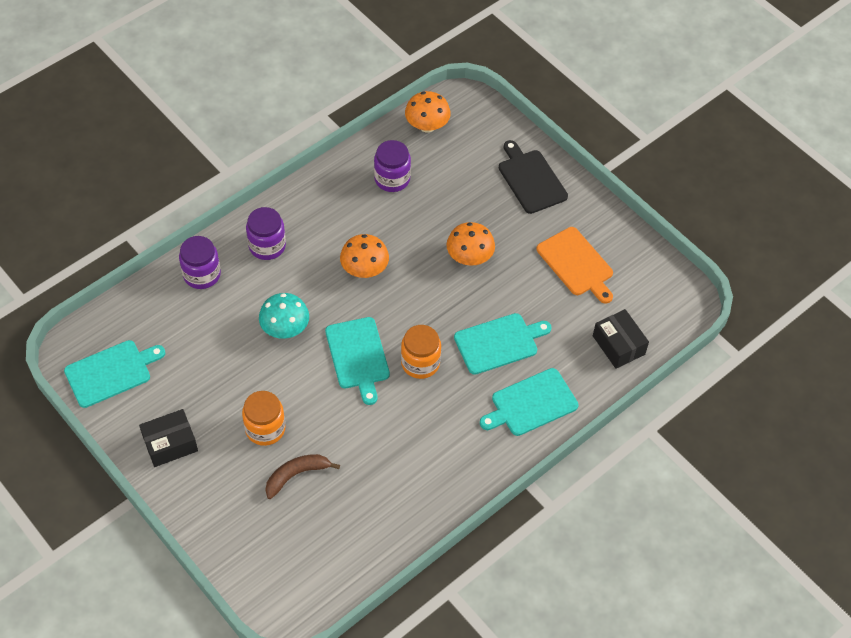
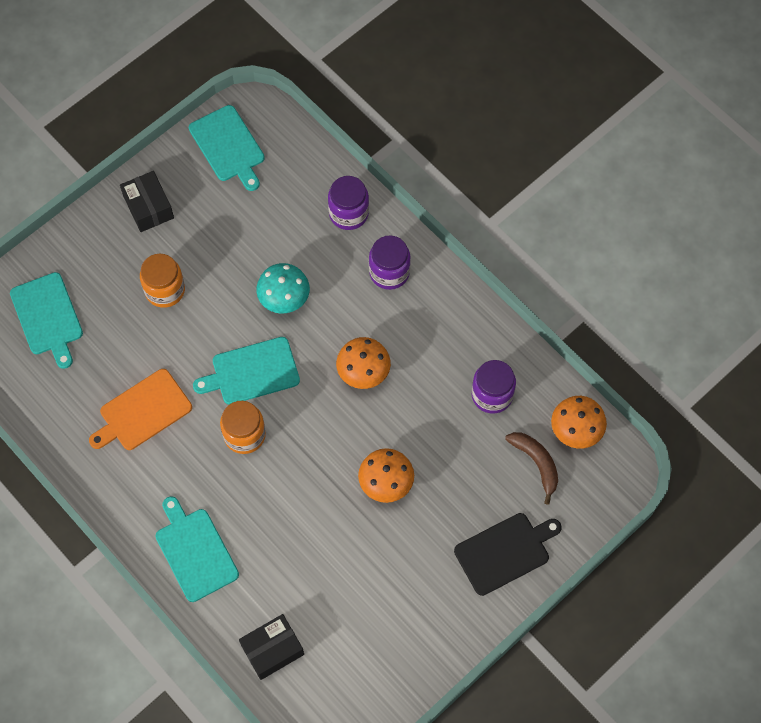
camera: 90 degrees right, 10 degrees up
brown banana [265,454,340,499] -> brown banana moved to [505,432,558,505]
turquoise cutting board [454,313,552,375] -> turquoise cutting board moved to [10,272,83,369]
orange cutting board [536,227,613,304] -> orange cutting board moved to [89,369,192,450]

